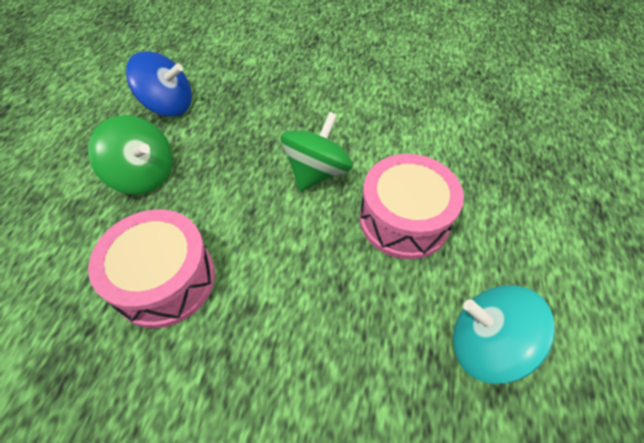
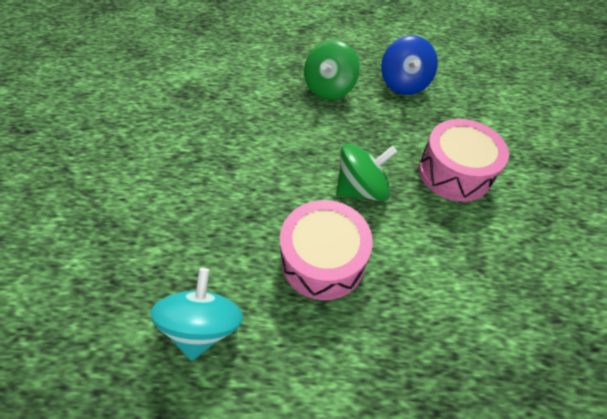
camera: 80 degrees right, 0 degrees up
pink drum [88,209,215,328] -> pink drum moved to [418,119,509,202]
green spinning top [281,112,353,191] -> green spinning top turned 45 degrees counterclockwise [336,144,397,201]

